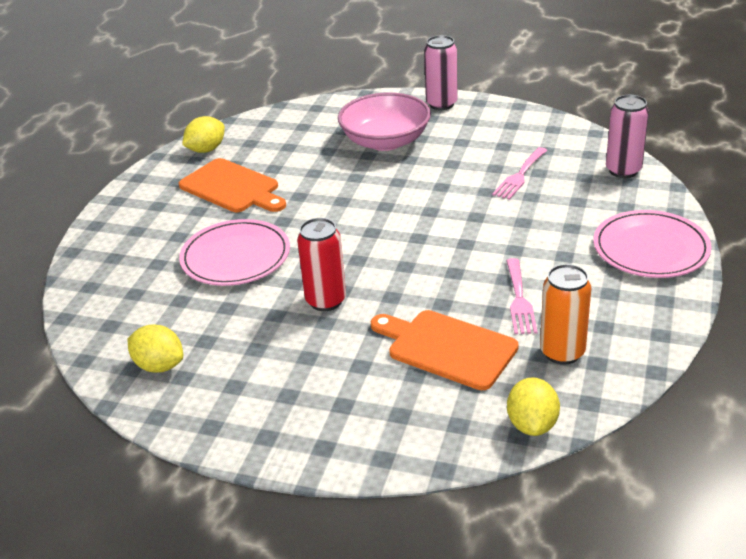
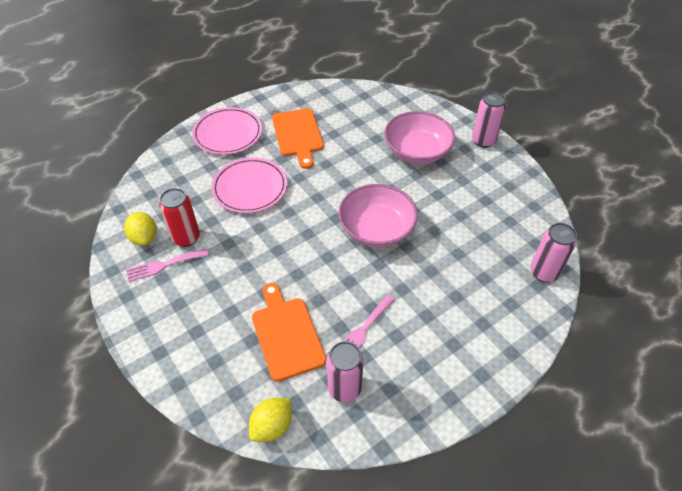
camera: 35 degrees right, 15 degrees up
yellow lemon [182,116,225,153] -> none
red can [297,218,346,311] -> red can moved to [159,188,200,247]
pink fork [492,147,548,200] -> pink fork moved to [126,248,208,282]
orange can [540,264,591,365] -> pink can [327,341,364,402]
pink plate [593,210,712,278] -> pink plate moved to [192,107,262,155]
none -> pink bowl [338,184,418,247]

